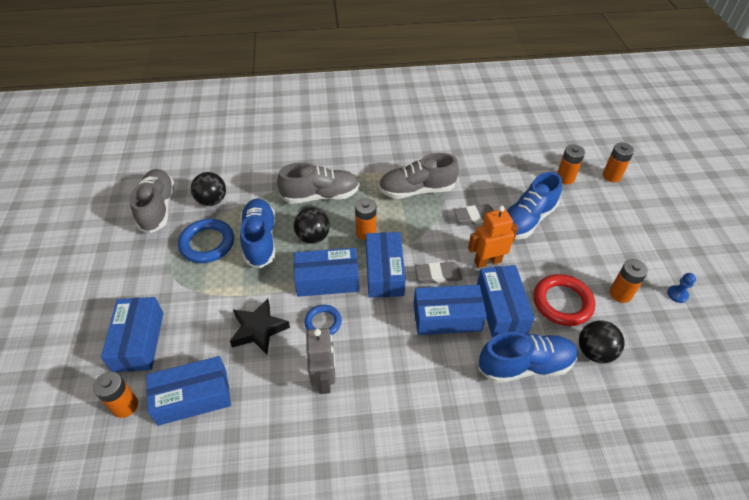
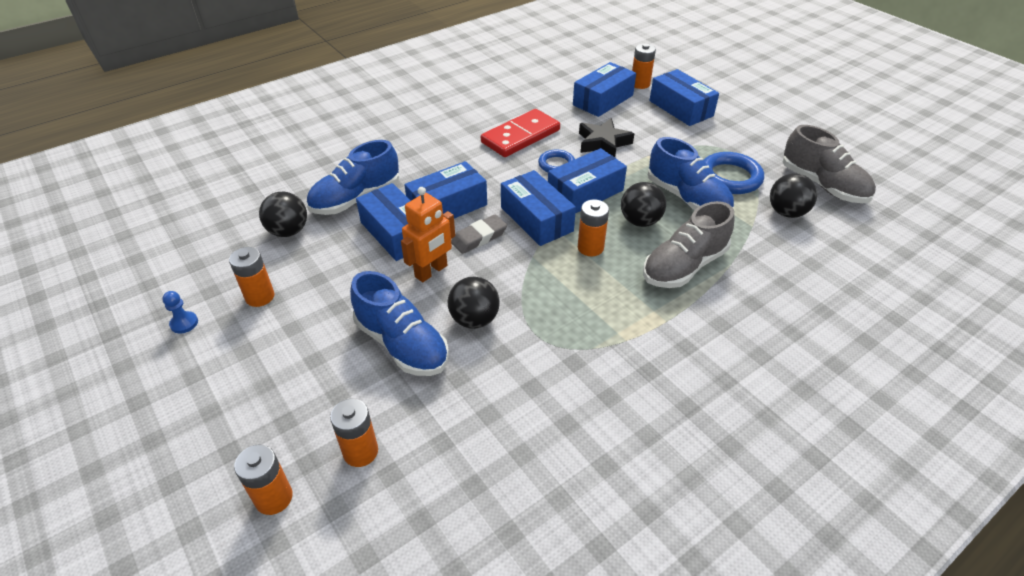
camera: 150 degrees right, 5 degrees down
grey robot [306,328,336,394] -> red domino [481,109,560,157]
grey shoe [379,153,459,199] -> none
grey eraser [454,204,494,225] -> black ball [448,277,500,329]
blue shoe [507,172,562,239] -> blue shoe turned 120 degrees clockwise [350,271,449,376]
red ring [533,274,595,326] -> none

